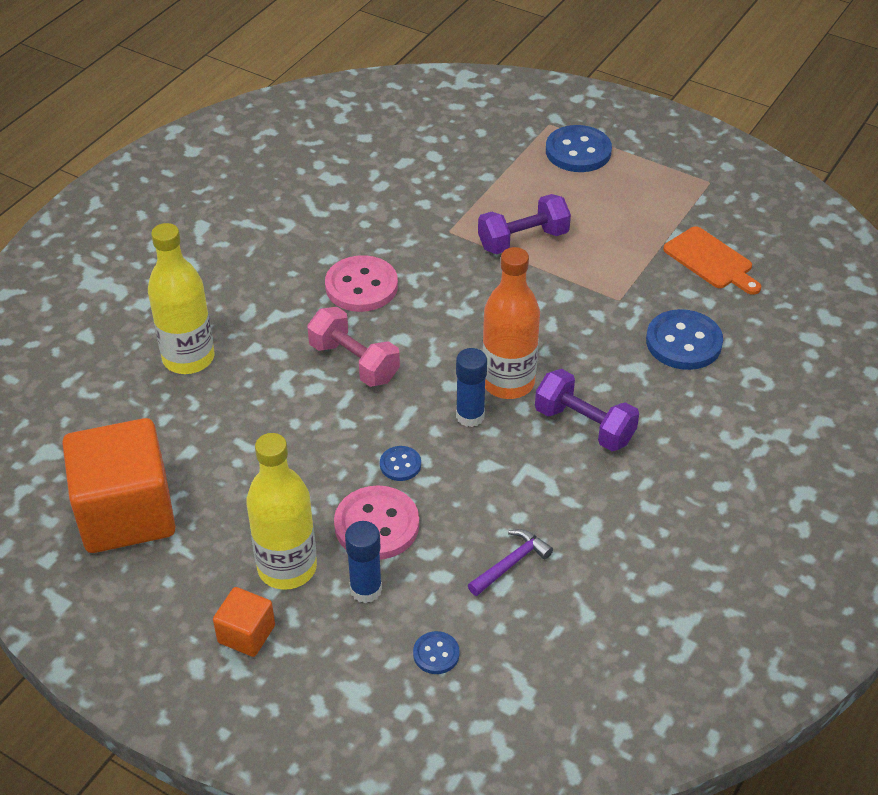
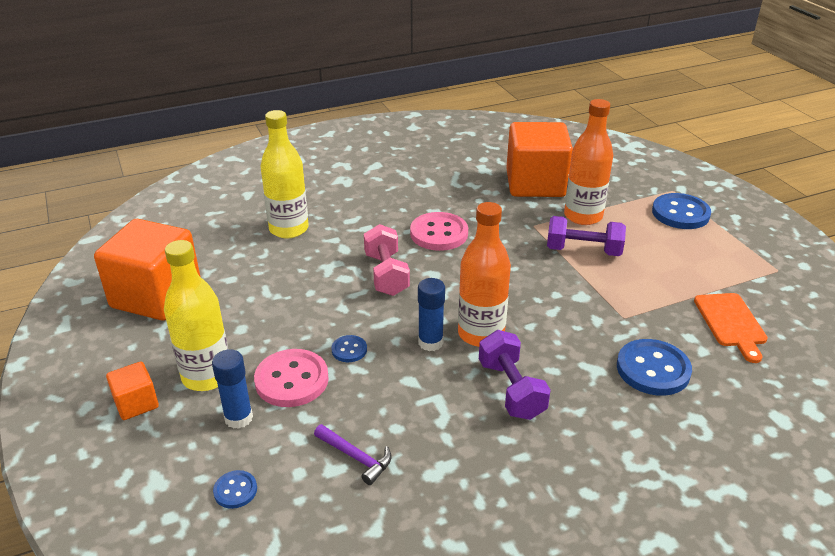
camera: 35 degrees right, 10 degrees down
purple hammer [468,529,553,596] -> purple hammer turned 45 degrees clockwise [314,424,392,485]
none -> orange cube [506,122,573,197]
none -> orange bottle [564,99,613,225]

